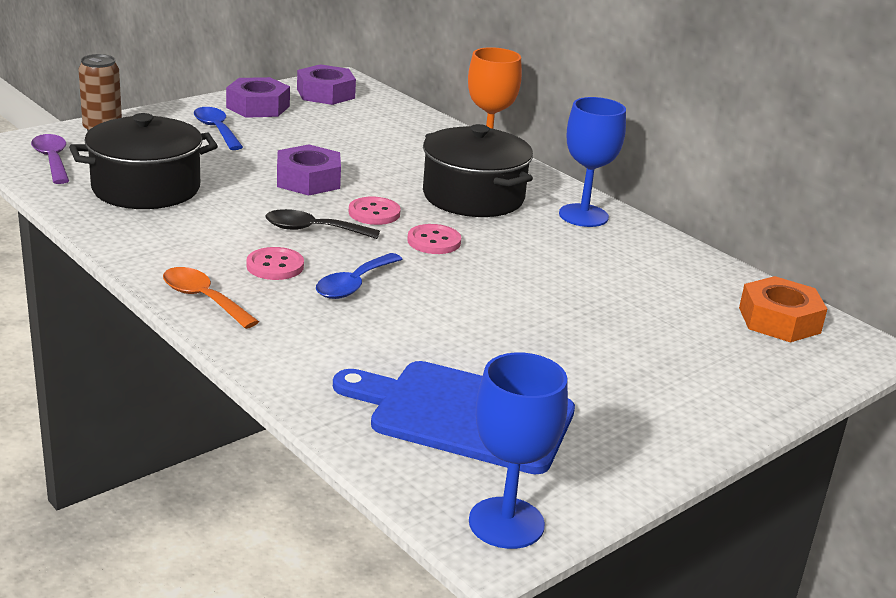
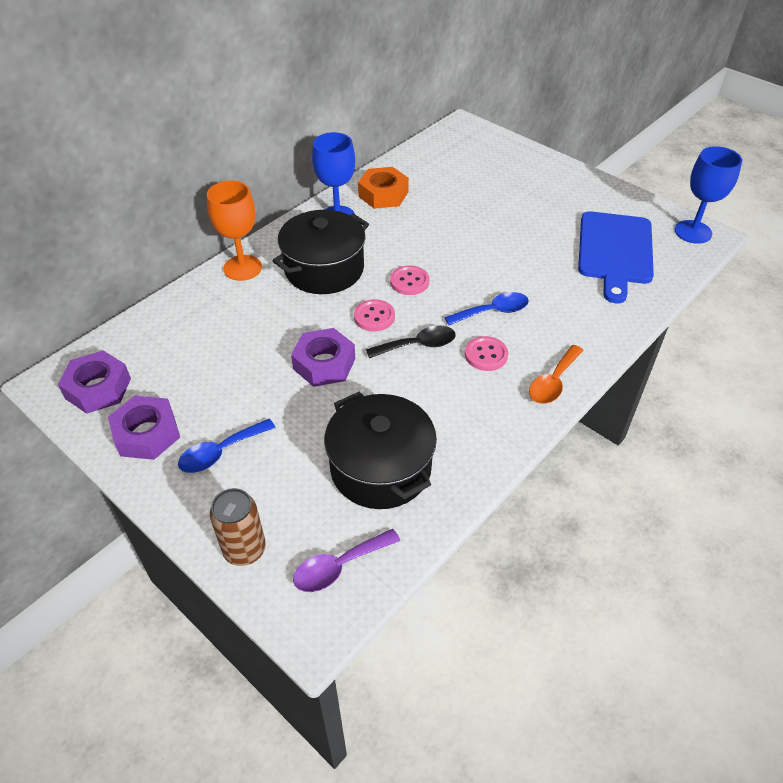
camera: 95 degrees left, 20 degrees up
black spoon [265,209,380,239] -> black spoon turned 105 degrees counterclockwise [366,325,456,358]
blue spoon [316,253,402,299] -> blue spoon turned 45 degrees counterclockwise [445,292,529,325]
orange nut [739,276,827,342] -> orange nut moved to [358,167,409,209]

